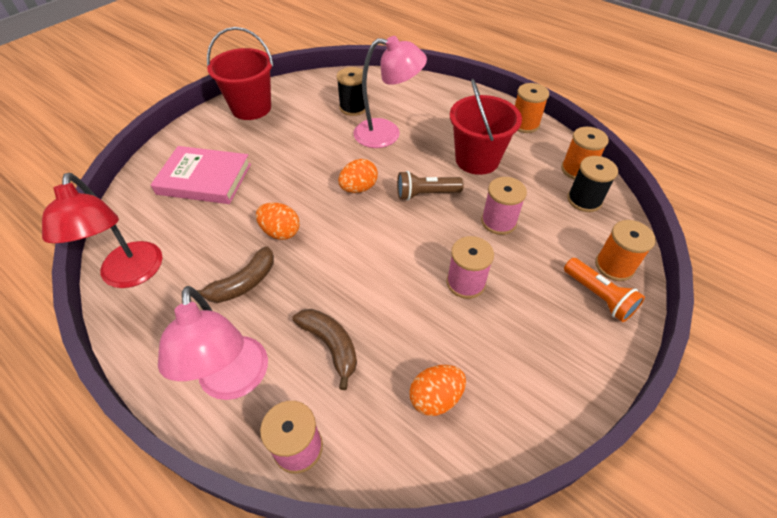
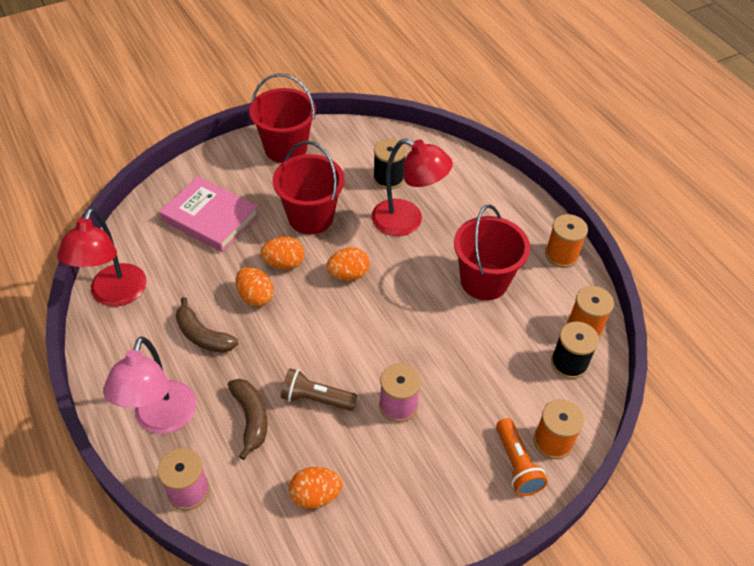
camera: 20 degrees right, 0 degrees up
brown banana [196,247,274,303] -> brown banana turned 60 degrees clockwise [176,297,239,353]
pink lamp [354,36,427,148] -> red lamp [372,138,453,236]
brown flashlight [397,171,464,201] -> brown flashlight moved to [281,368,357,411]
pink spool [481,177,527,235] -> none
none -> orange egg [260,237,305,269]
none -> red bucket [273,141,344,234]

